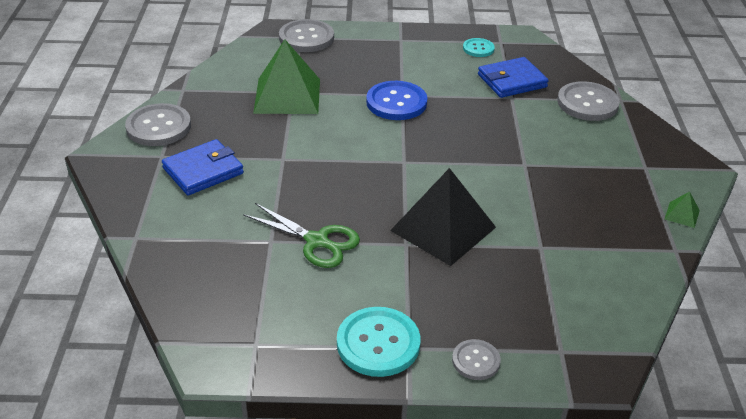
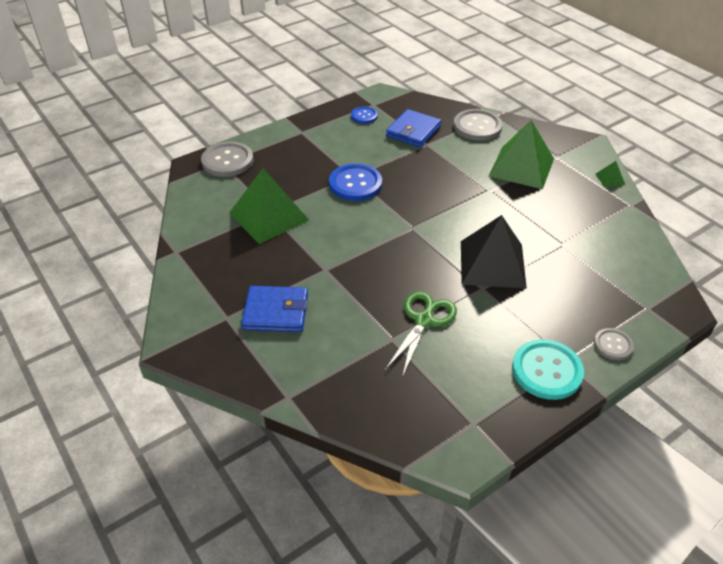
camera: 35 degrees left, 5 degrees up
grey button [125,103,191,146] -> none
blue wallet [162,139,244,195] -> blue wallet turned 75 degrees clockwise [241,286,308,332]
green scissors [243,203,360,268] -> green scissors turned 60 degrees counterclockwise [385,291,457,377]
turquoise button [463,38,495,57] -> blue button [351,106,378,124]
none -> green pyramid [489,120,554,189]

